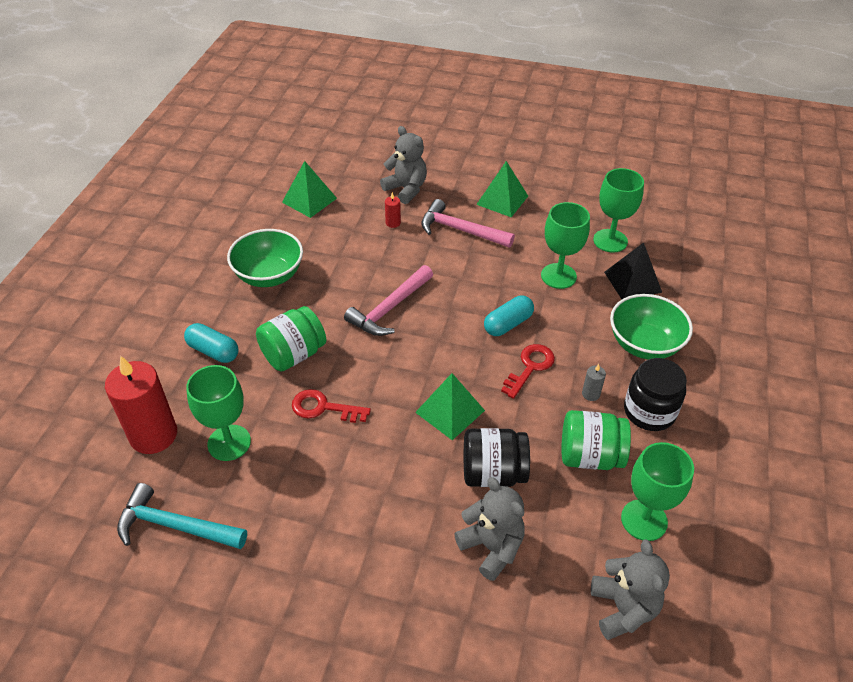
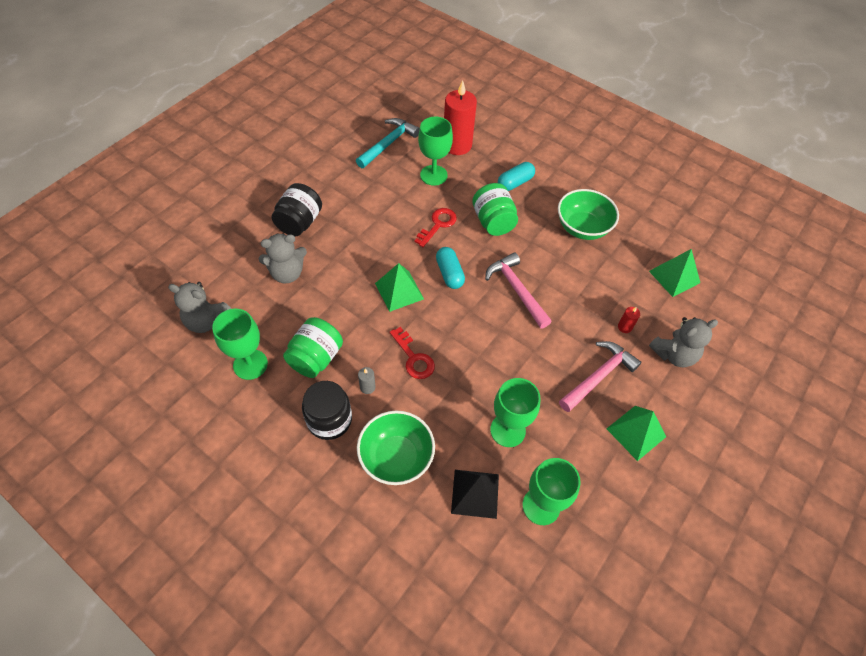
camera: 110 degrees right, 10 degrees up
black jar [464,428,530,487] -> black jar moved to [272,183,322,236]
turquoise capsule [484,296,534,336] -> turquoise capsule moved to [436,247,465,289]

